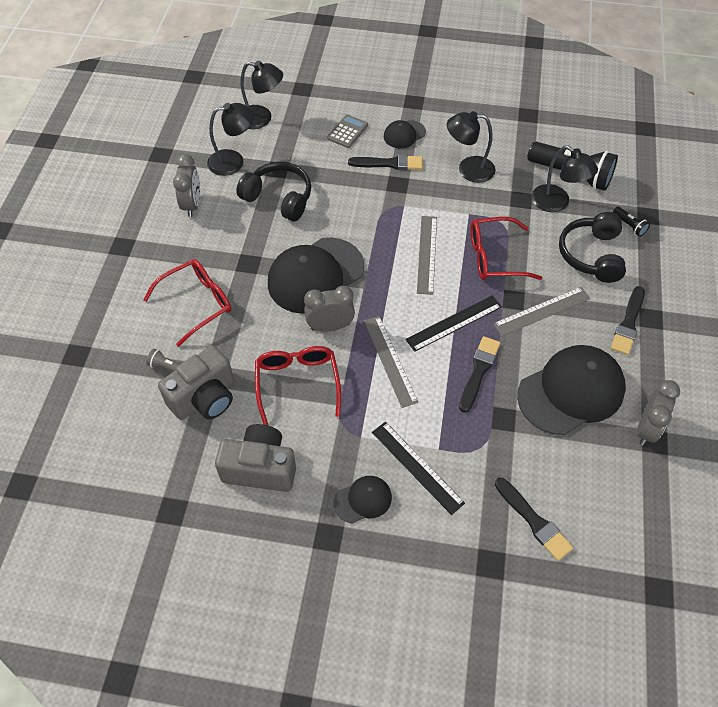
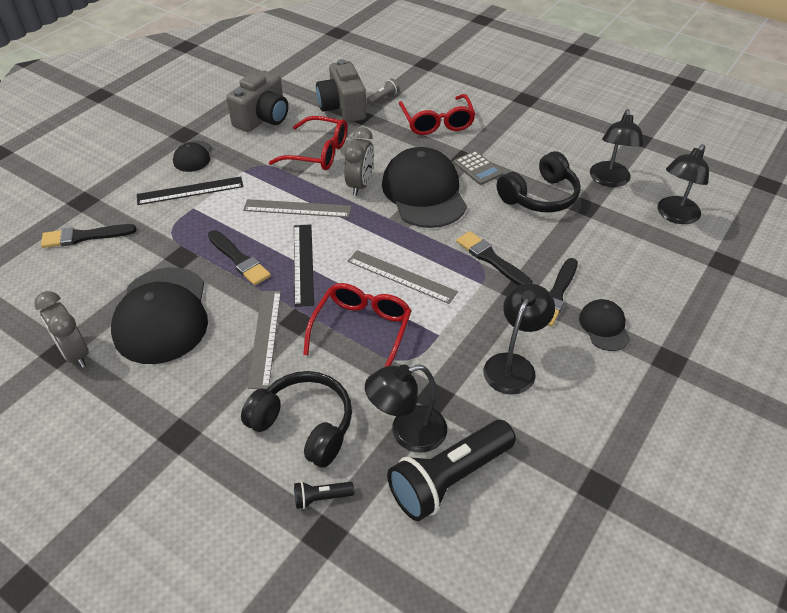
camera: 115 degrees right, 10 degrees down
grey clock [173,154,200,217] -> none
grey calculator [327,114,368,148] -> grey calculator moved to [453,151,503,185]
black brush [611,286,645,355] -> black brush moved to [456,231,532,286]

